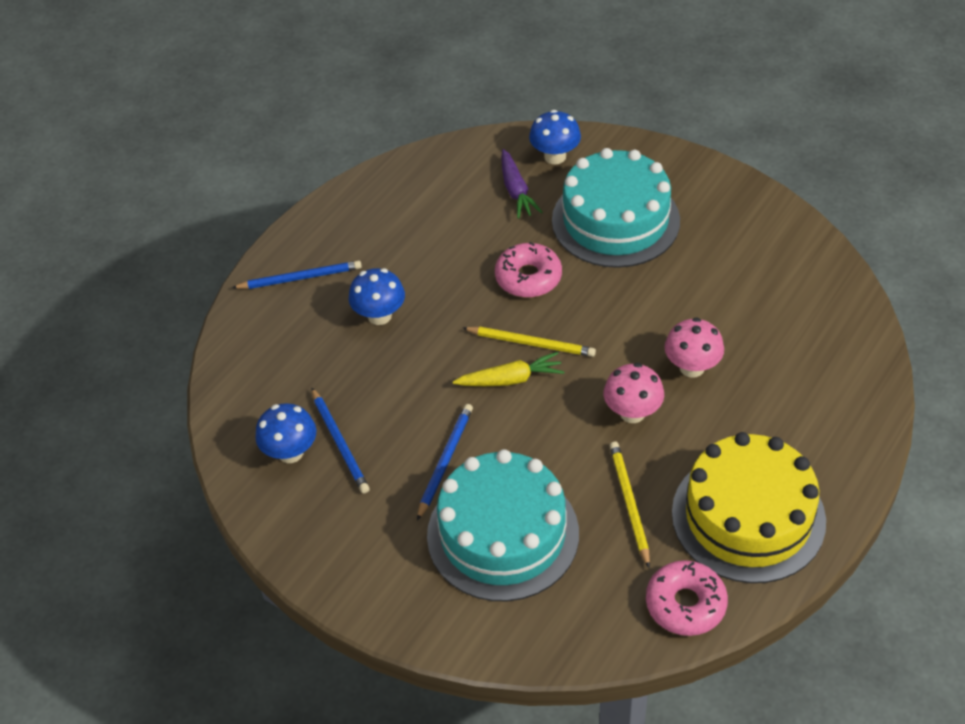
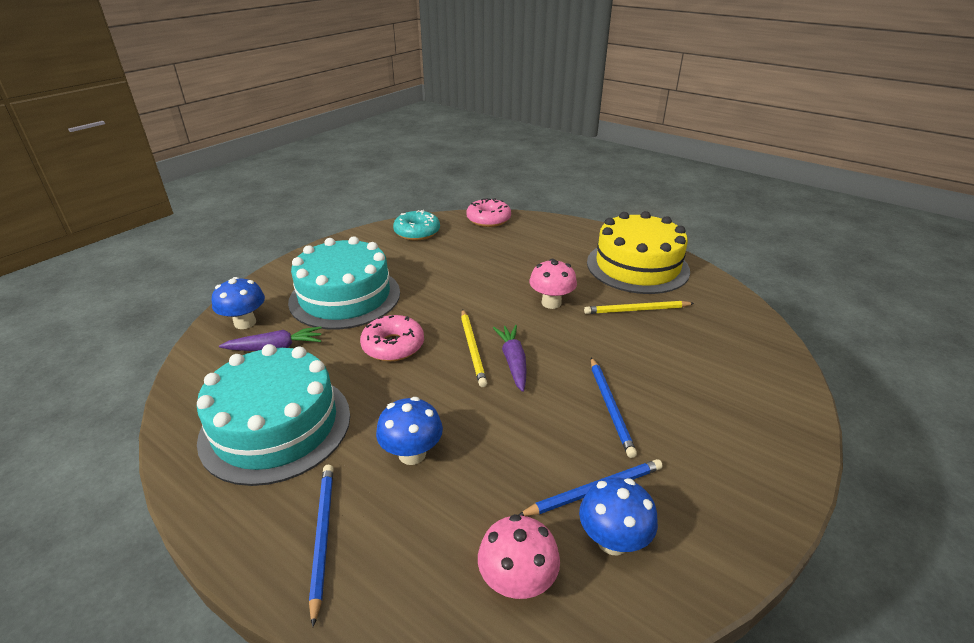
camera: 90 degrees left, 15 degrees down
blue pencil [417,404,473,521] -> blue pencil turned 120 degrees counterclockwise [591,357,637,458]
turquoise cake [427,449,579,601] -> turquoise cake moved to [197,344,350,486]
yellow carrot [453,352,564,386] -> purple carrot [493,325,527,392]
yellow pencil [463,327,596,357] -> yellow pencil turned 150 degrees clockwise [461,309,487,387]
pink donut [646,560,728,636] -> pink donut moved to [467,198,511,227]
pink mushroom [664,318,724,377] -> pink mushroom moved to [478,514,560,599]
none -> turquoise donut [393,210,440,240]

